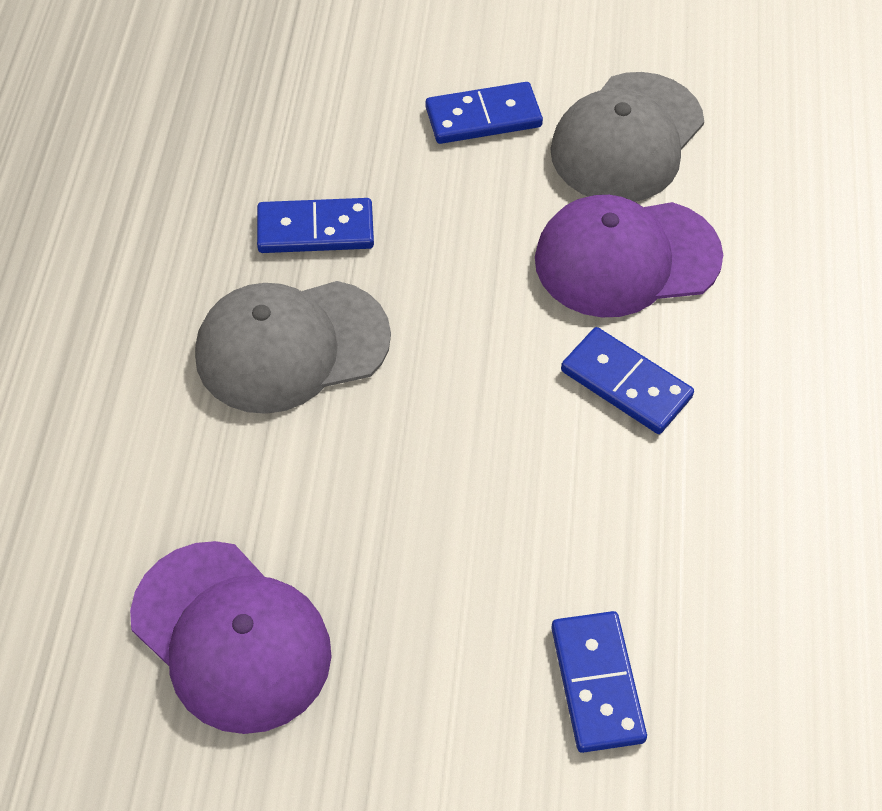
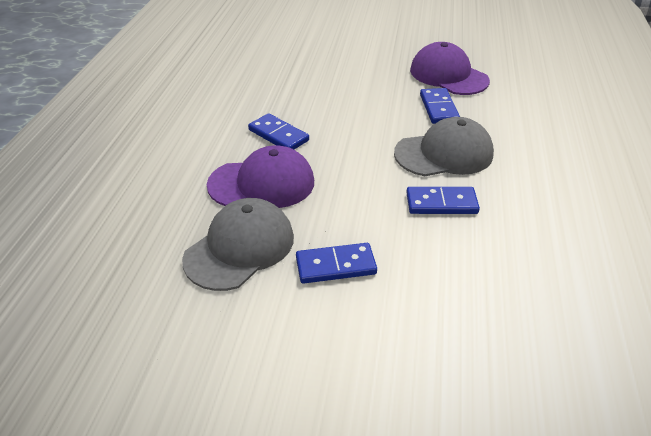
camera: 175 degrees left, 15 degrees down
blue domino [551,611,647,753] -> blue domino moved to [420,88,460,124]

